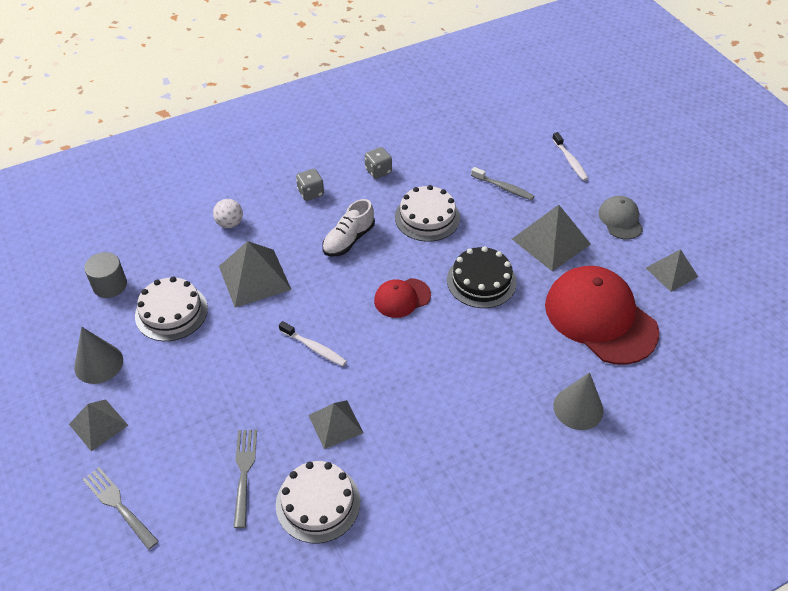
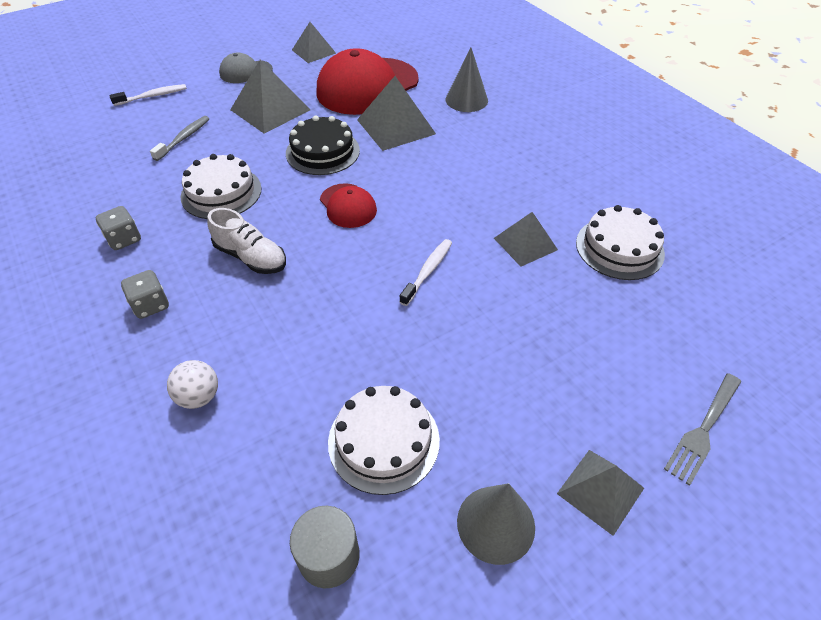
camera: 95 degrees left, 0 degrees up
grey pyramid [219,241,292,307] -> grey pyramid moved to [357,76,436,151]
grey fork [233,429,257,528] -> none

